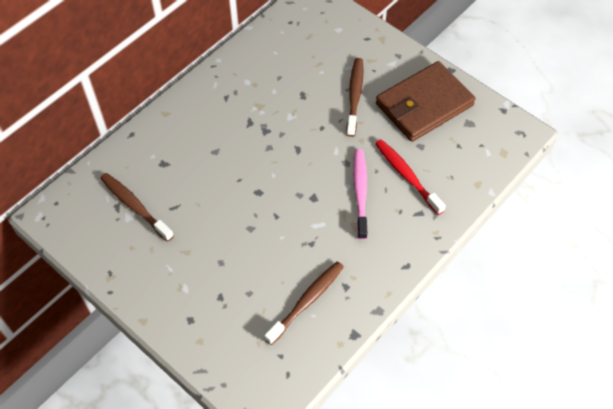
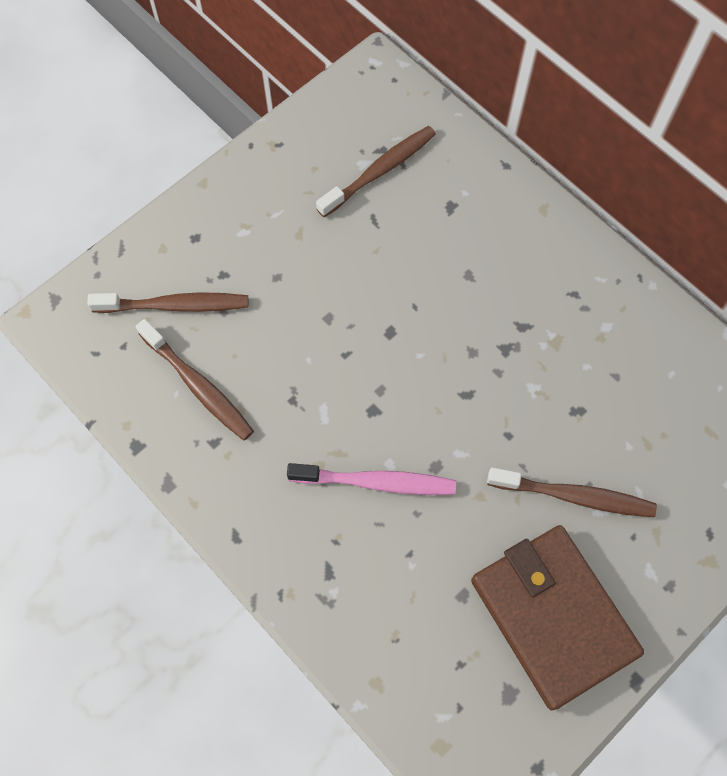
camera: 95 degrees right, 10 degrees up
red toothbrush [375,139,446,215] -> none
none -> brown toothbrush [87,292,248,313]

